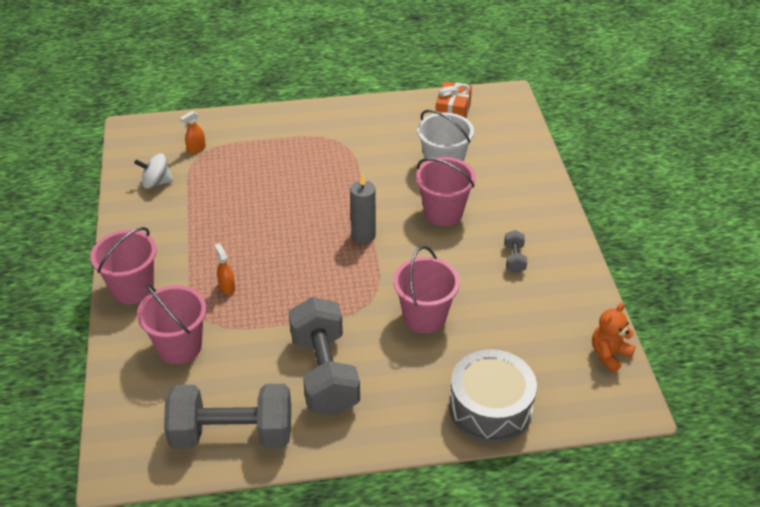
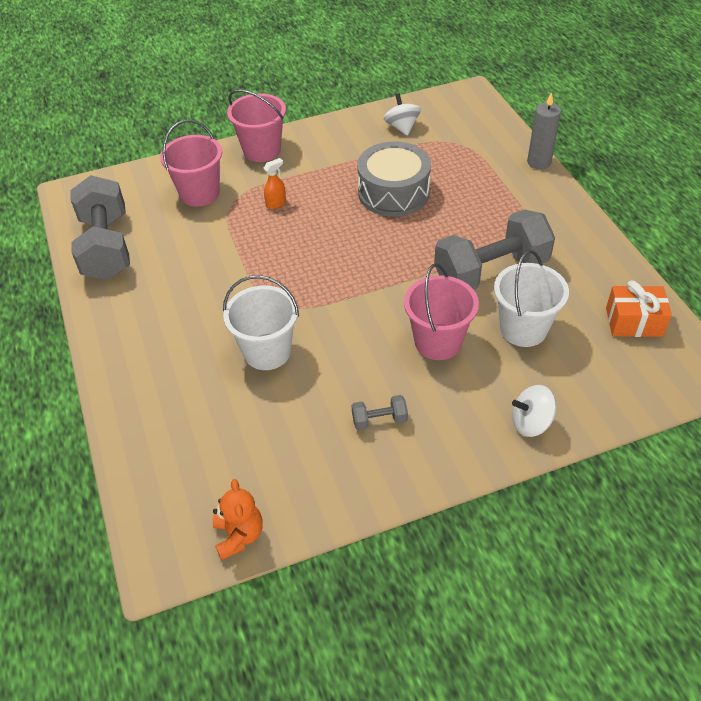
camera: 80 degrees right, 5 degrees up
orange spray bottle [180,111,206,154] -> none
grey dumbbell [289,297,360,416] -> grey dumbbell moved to [434,210,555,290]
grey candle [350,173,376,243] -> grey candle moved to [527,92,561,169]
pink bucket [393,246,460,333] -> white bucket [223,275,299,370]
grey drum [449,349,537,443] -> grey drum moved to [357,141,431,217]
orange teddy bear [592,303,636,373] -> orange teddy bear turned 45 degrees clockwise [213,479,263,560]
none -> white spinning top [512,385,556,437]

